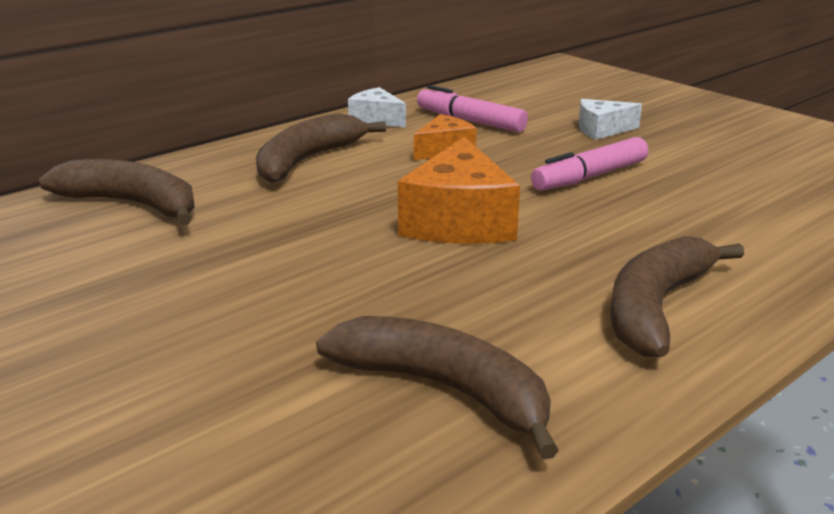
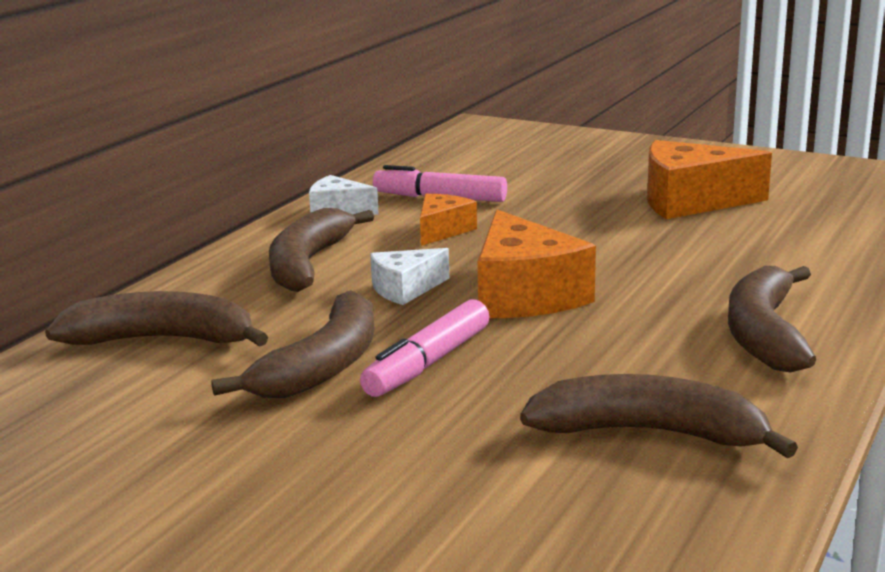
camera: 20 degrees left, 5 degrees down
pink marker [531,137,648,191] -> pink marker moved to [360,300,490,397]
white cheese [578,99,642,140] -> white cheese moved to [370,248,449,305]
none -> brown banana [211,290,374,398]
none -> orange cheese [647,140,772,219]

